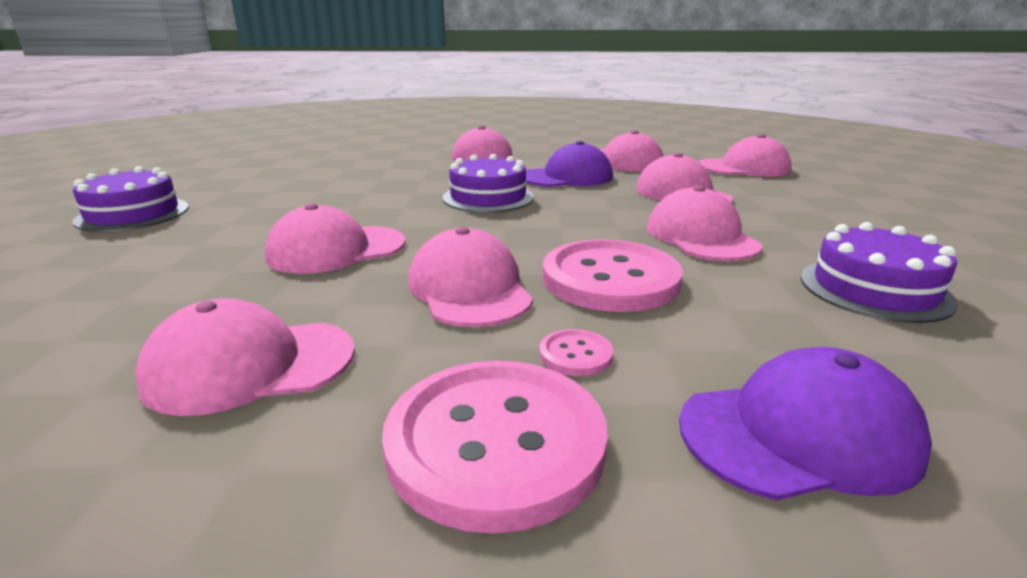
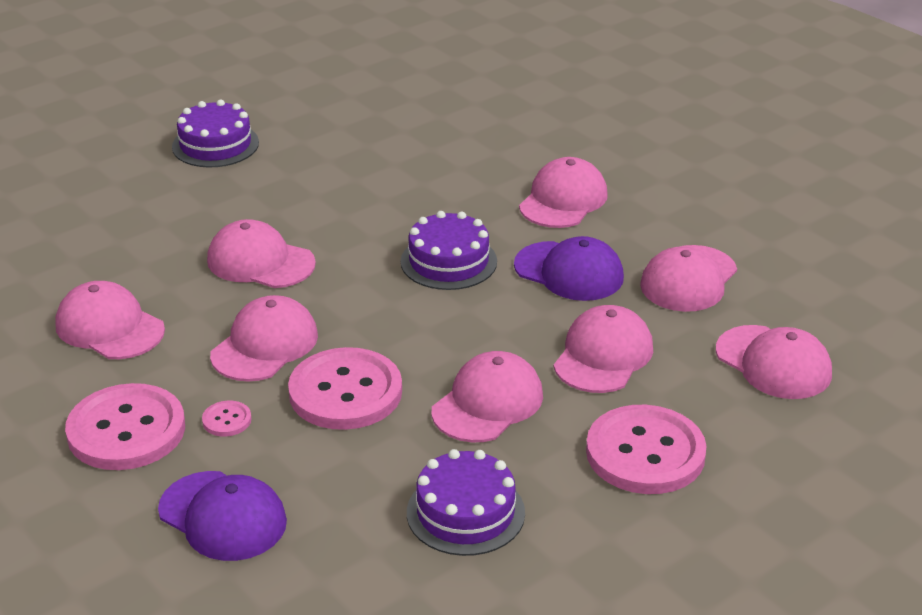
camera: 50 degrees right, 10 degrees up
none -> pink button [586,405,707,494]

